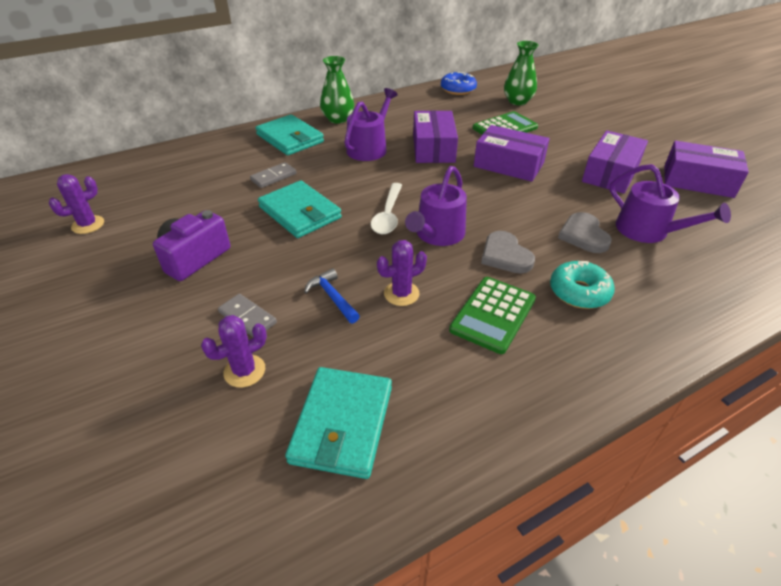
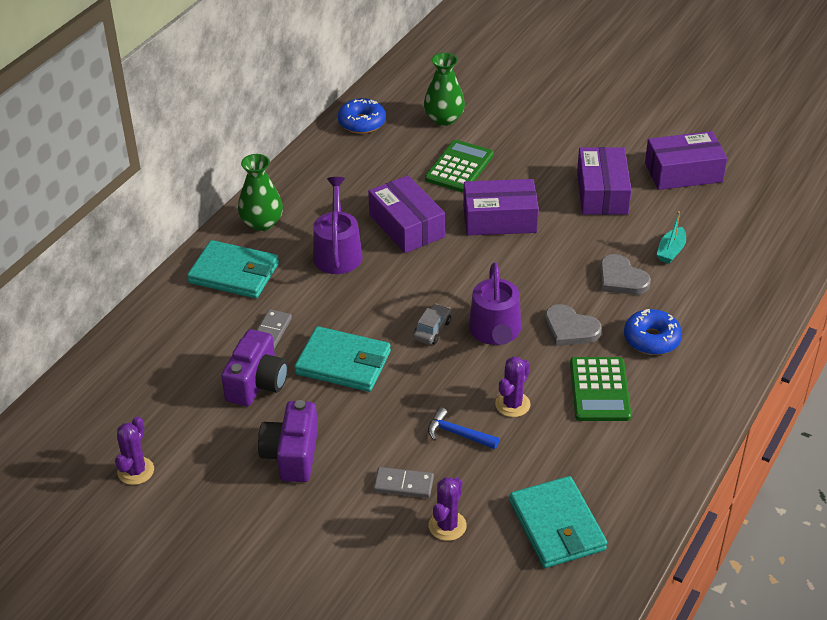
camera: 30 degrees left, 0 degrees up
white spoon [371,183,402,234] -> grey car [413,304,451,345]
turquoise donut [550,261,615,309] -> blue donut [624,309,682,355]
purple watering can [610,164,731,243] -> turquoise boat [656,211,686,264]
none -> purple camera [221,329,288,406]

